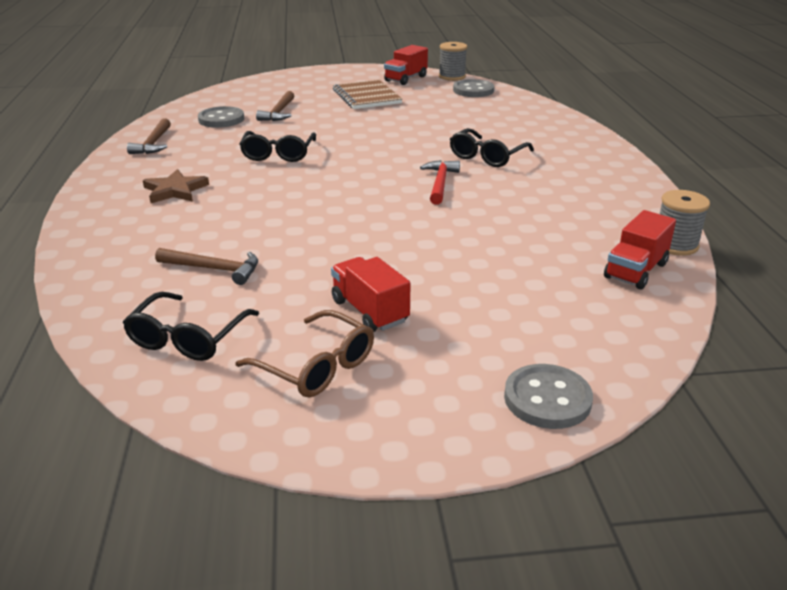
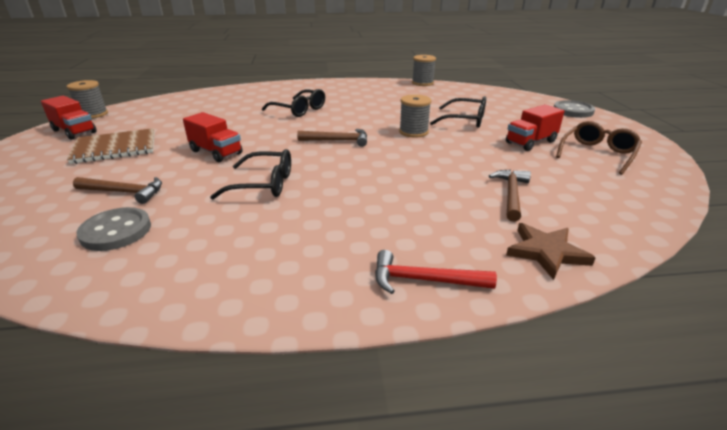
camera: 90 degrees left, 0 degrees up
black glasses [123,292,259,361] -> black glasses moved to [430,96,486,128]
brown hammer [127,118,171,154] -> brown hammer moved to [297,129,367,147]
brown star [143,169,209,203] -> brown star moved to [506,223,595,280]
red hammer [420,160,460,205] -> red hammer moved to [375,250,497,294]
grey button [453,79,494,97] -> none
red truck [604,210,676,290] -> red truck moved to [183,112,242,162]
none -> grey spool [399,94,432,138]

